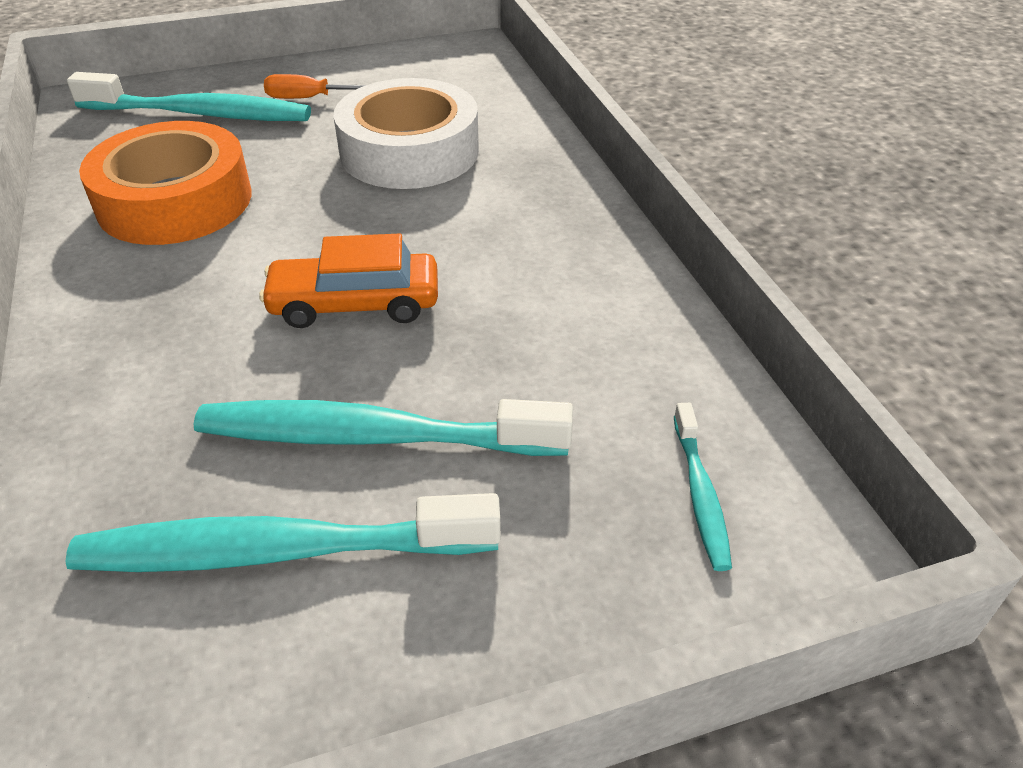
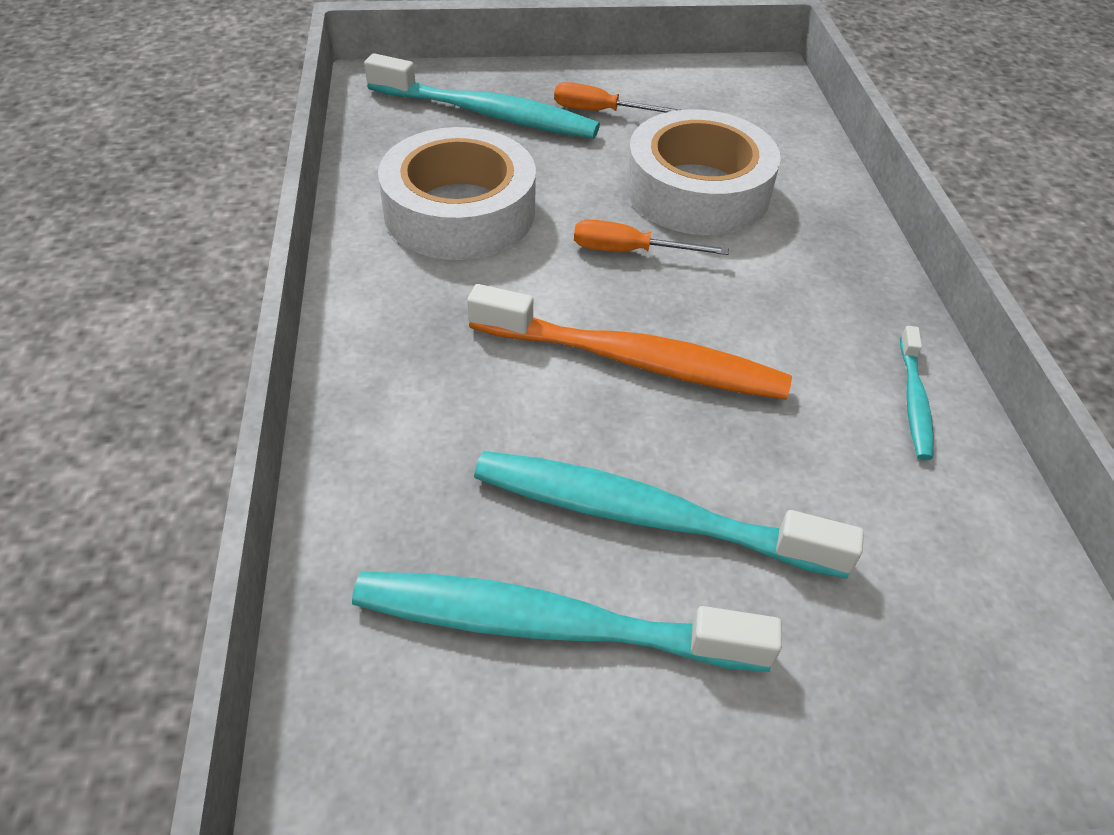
camera: 10 degrees right, 5 degrees up
orange tape [79,121,251,245] -> white tape [378,127,536,260]
orange car [259,234,438,328] -> orange toothbrush [467,284,792,400]
turquoise toothbrush [674,403,732,571] -> turquoise toothbrush moved to [900,326,934,460]
none -> orange screwdriver [574,219,729,255]

